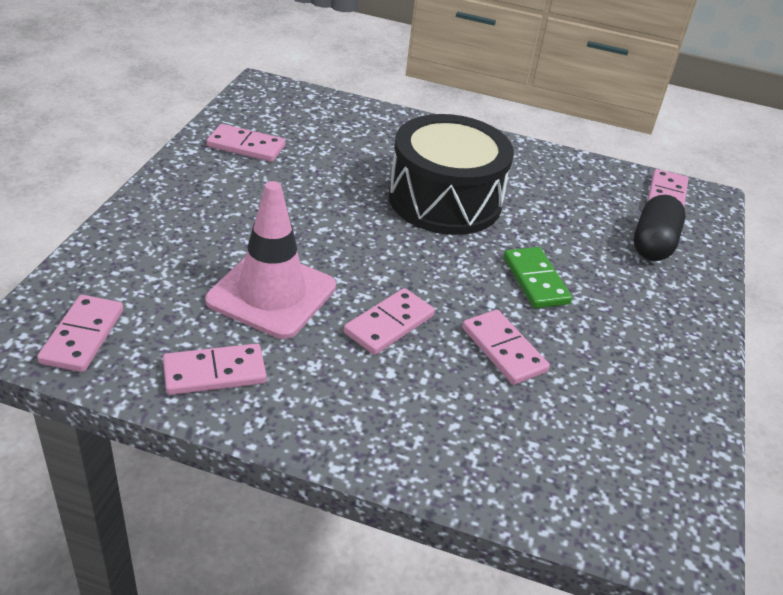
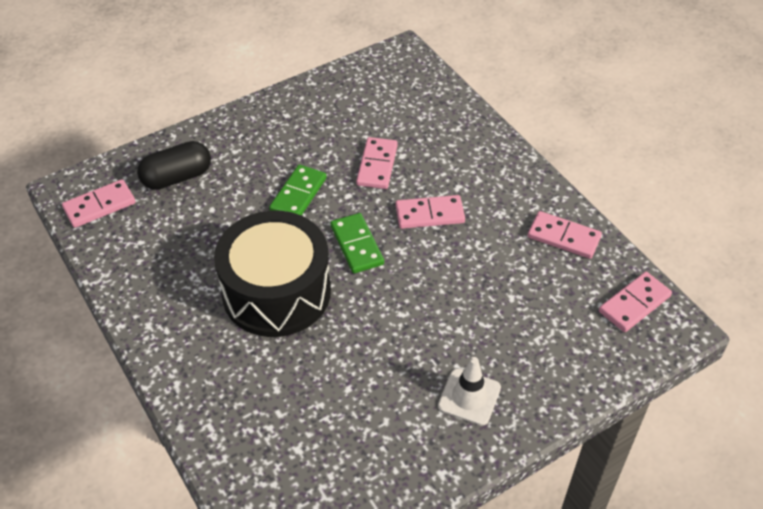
camera: 135 degrees left, 10 degrees up
pink traffic cone [205,181,336,339] -> none
pink domino [207,124,285,162] -> none
none -> green domino [330,213,384,273]
none -> white traffic cone [438,357,501,426]

